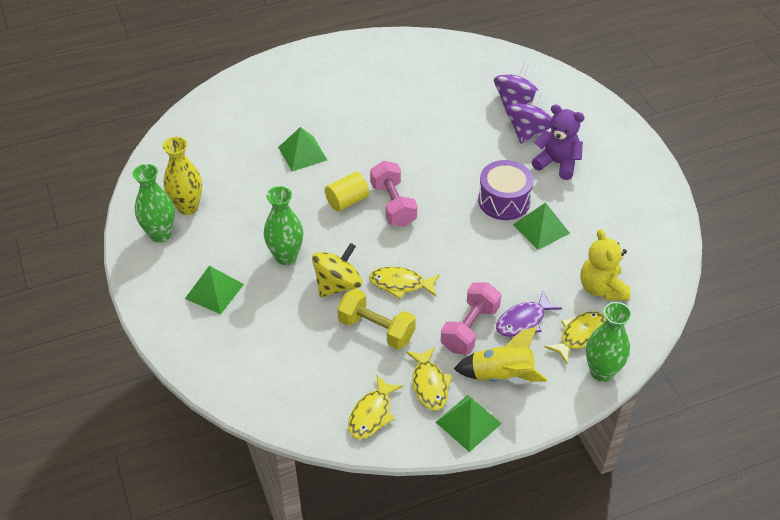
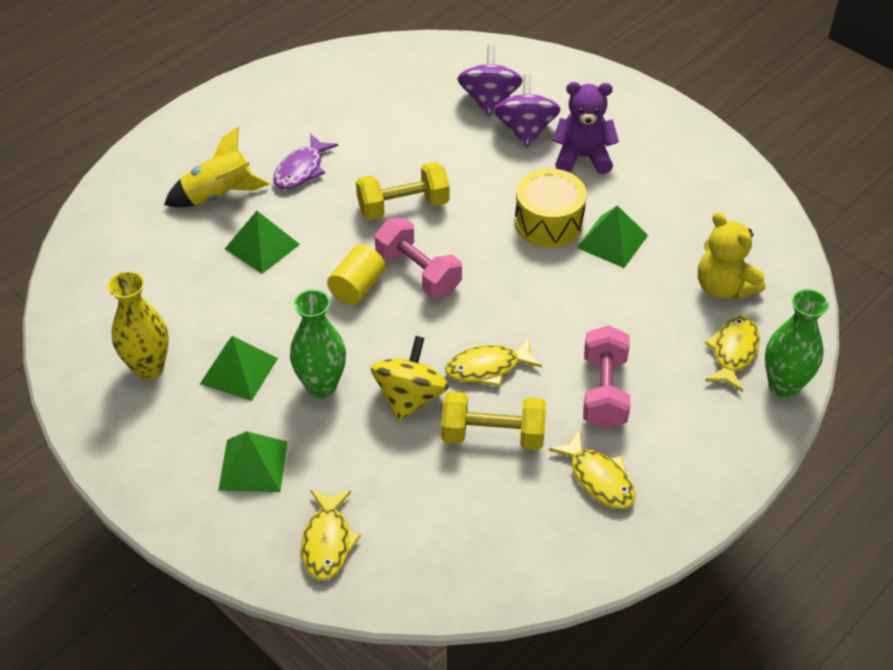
camera: 25 degrees left, 0 degrees up
green vase [133,164,175,243] -> none
yellow fish [348,375,403,439] -> yellow fish moved to [301,490,361,581]
green pyramid [436,395,502,452] -> green pyramid moved to [200,336,278,401]
yellow rocket [454,327,548,382] -> yellow rocket moved to [164,127,270,208]
purple drum [478,160,533,220] -> yellow drum [515,168,587,248]
purple fish [496,291,562,337] -> purple fish moved to [273,134,338,190]
none -> yellow dumbbell [356,162,450,220]

